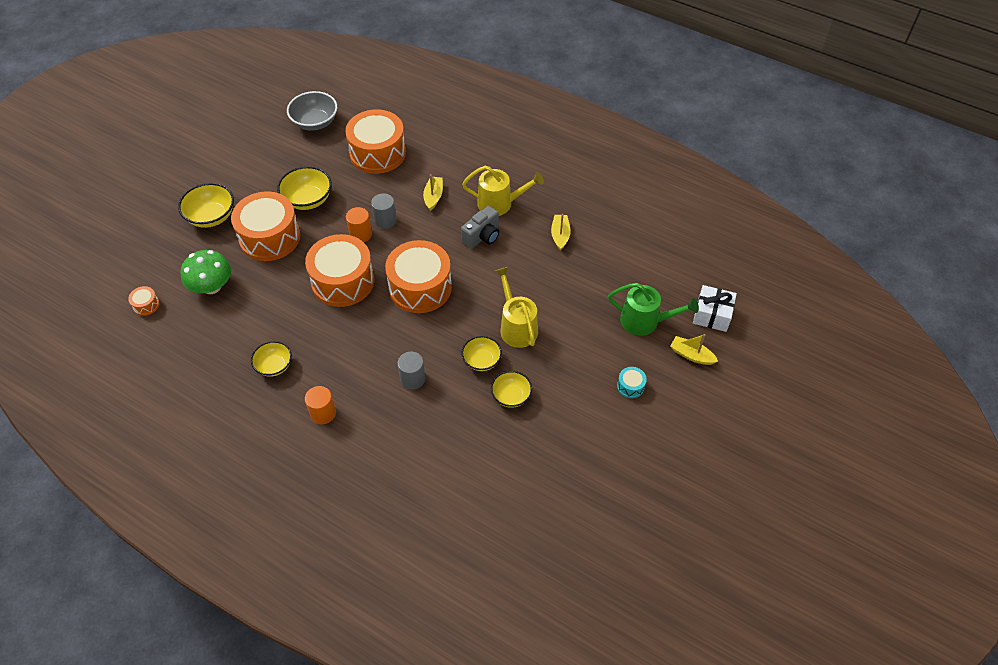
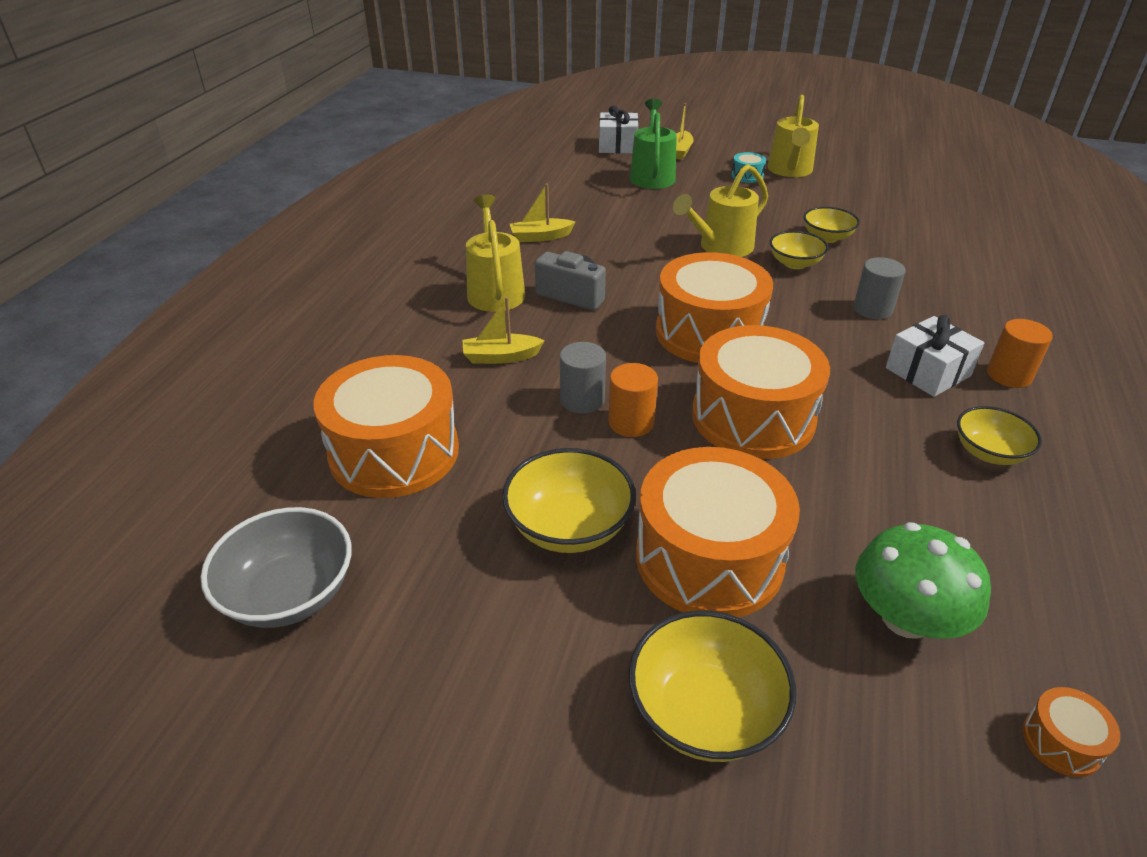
camera: 105 degrees left, 15 degrees down
none -> yellow watering can [767,95,819,177]
none -> white gift [886,315,985,397]

